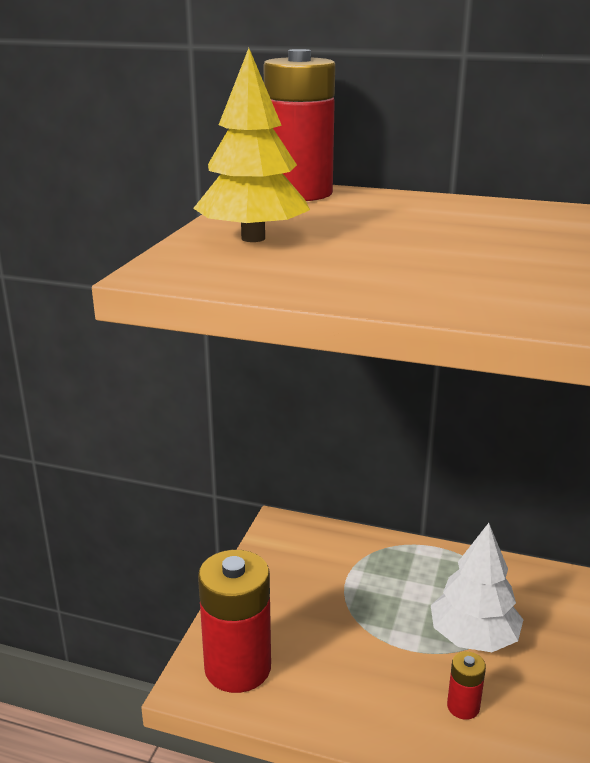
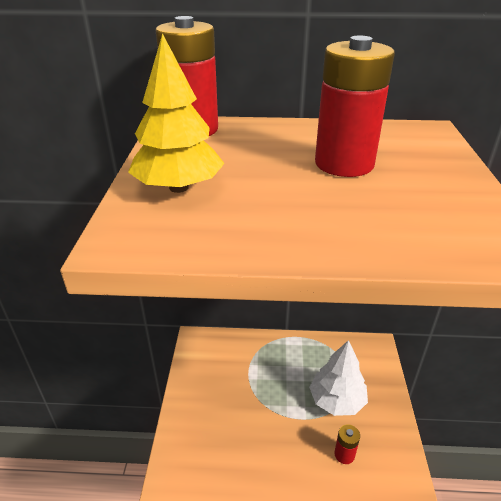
camera: 15 degrees left, 10 degrees up
red battery [198,550,271,693] -> red battery moved to [315,36,395,177]

